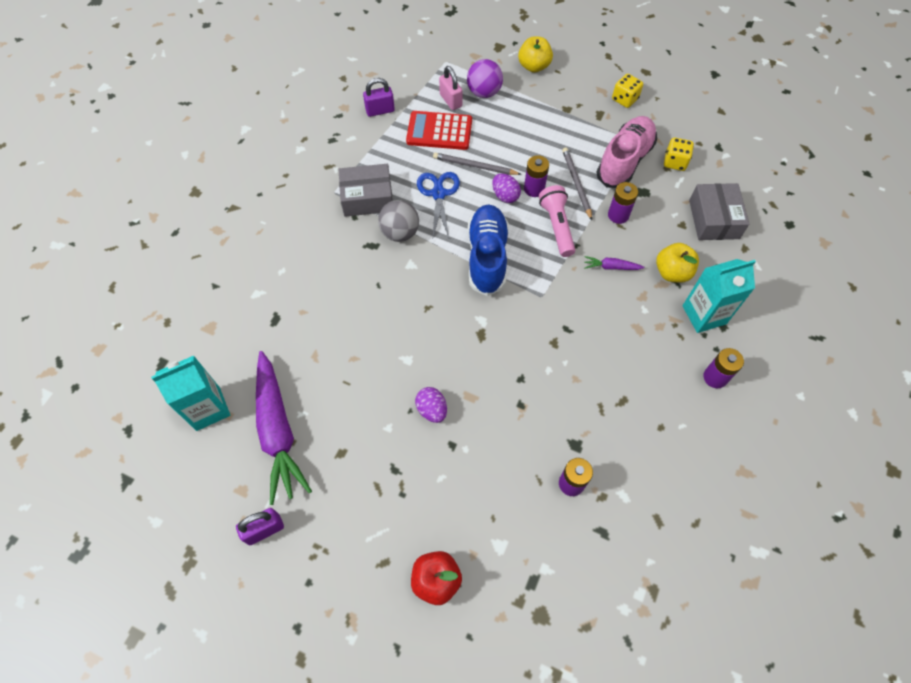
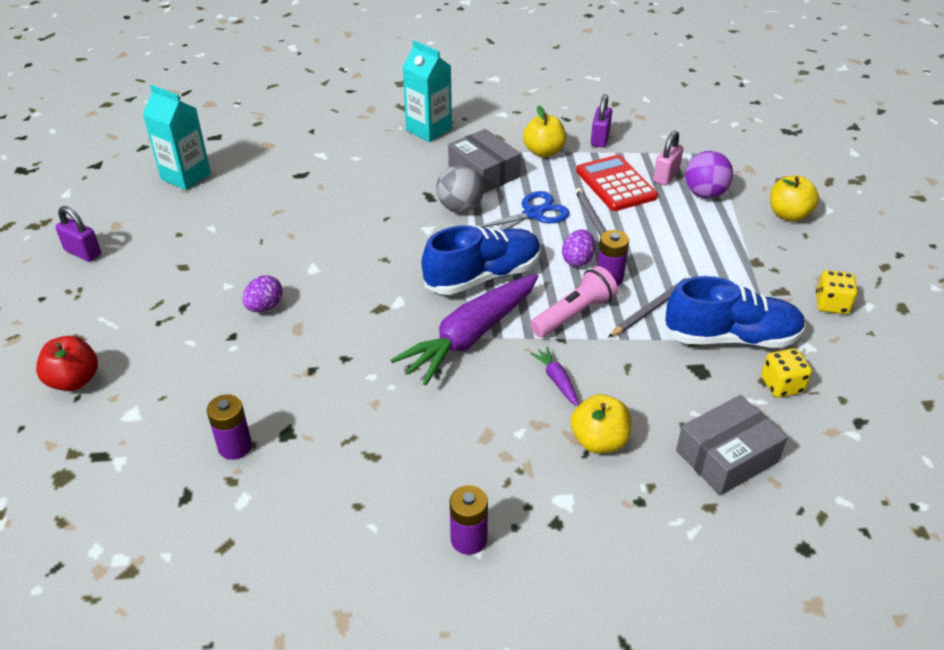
camera: 60 degrees right, 20 degrees down
purple carrot [256,351,312,505] -> purple carrot moved to [390,274,539,386]
purple padlock [363,78,395,117] -> purple padlock turned 60 degrees clockwise [591,94,612,148]
pink shoe [596,116,657,188] -> blue shoe [664,276,806,348]
purple battery [608,182,638,224] -> none
turquoise carton [683,259,756,333] -> turquoise carton moved to [403,40,452,142]
none -> yellow apple [523,105,566,157]

